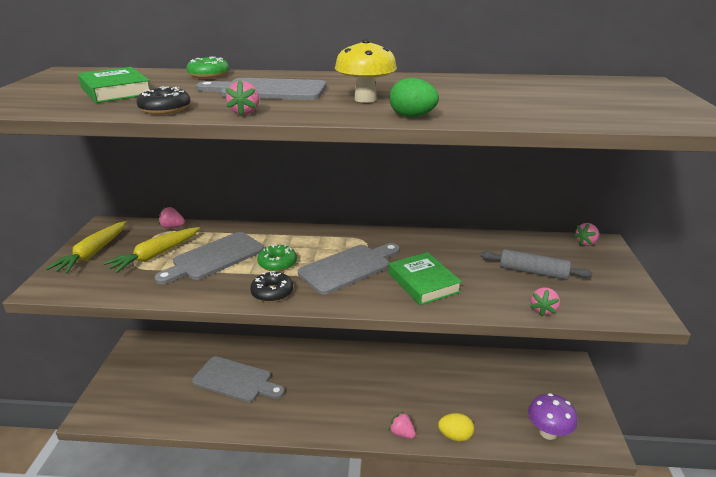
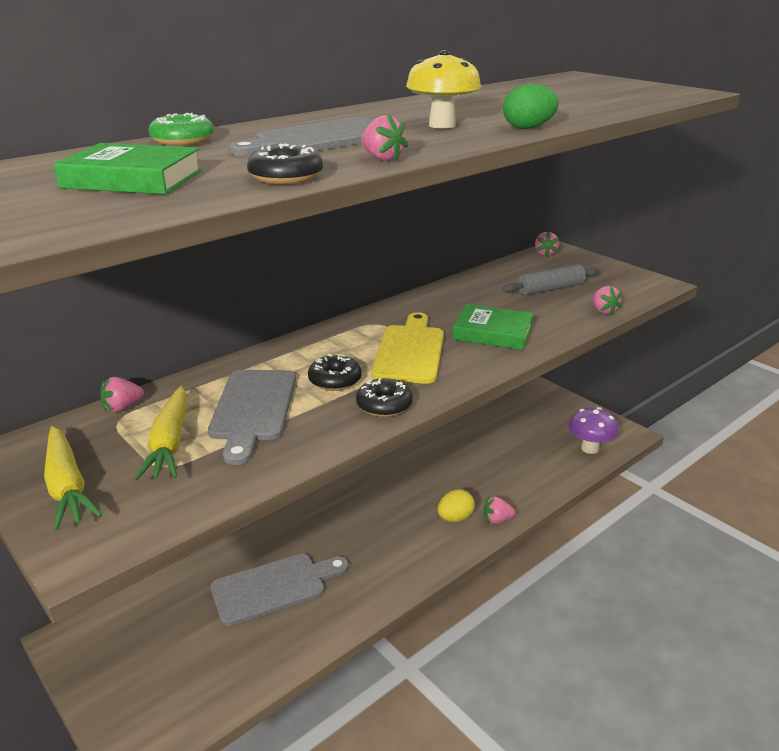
camera: 45 degrees left, 0 degrees up
green donut [257,244,297,272] -> black donut [308,354,362,391]
grey cutting board [298,243,400,295] -> yellow cutting board [371,312,444,384]
yellow egg [438,413,474,442] -> yellow egg moved to [438,489,475,522]

